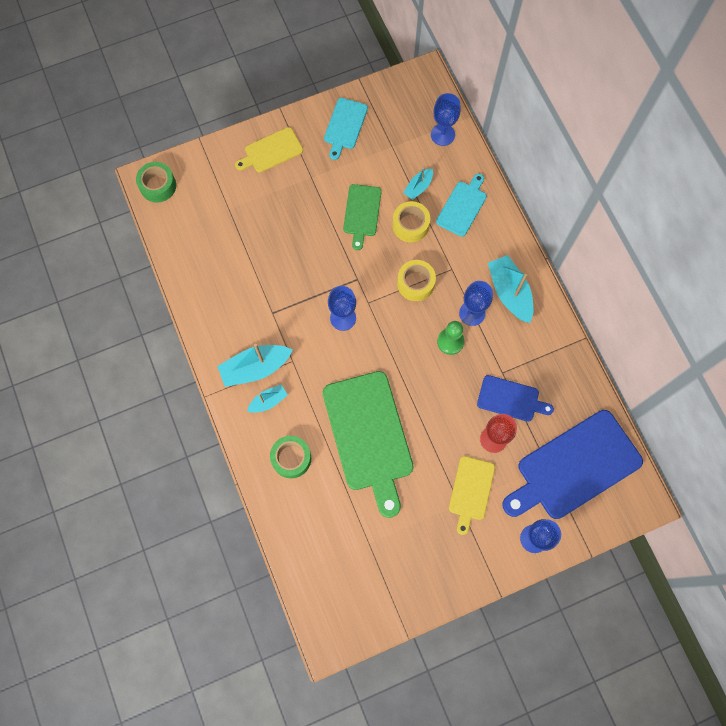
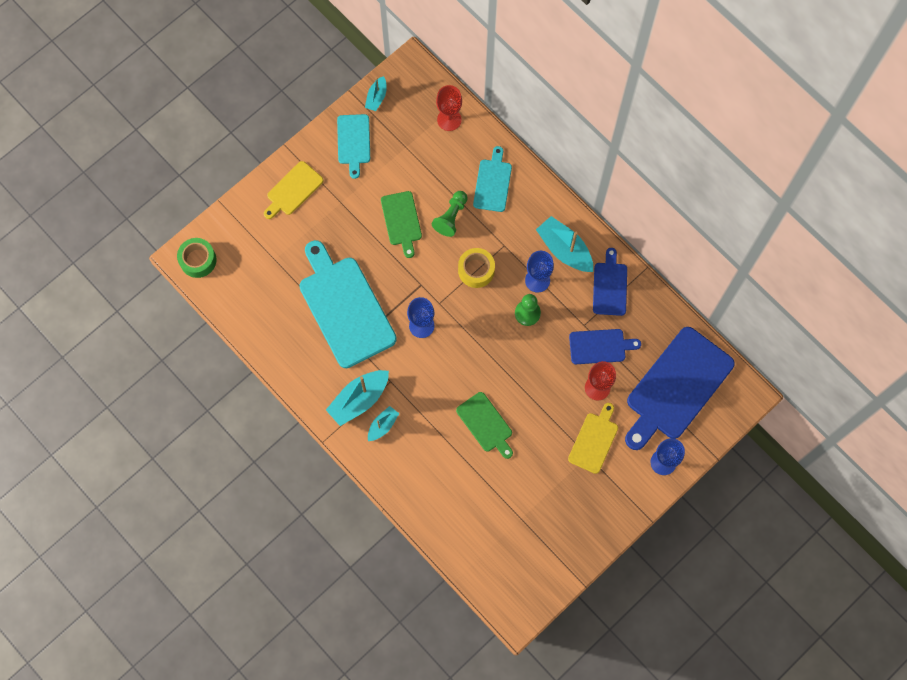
camera: 20 degrees left, 0 degrees up
green tape [270,436,311,478] -> none
green cutting board [323,371,414,518] -> green cutting board [456,392,513,459], size x0.52
yellow tape [392,201,430,242] -> green pawn [432,191,468,237]
turquoise boat [403,166,433,200] -> turquoise boat moved to [365,76,387,111]
blue goblet [431,93,461,146] -> red goblet [436,85,462,131]
yellow cutting board [449,456,495,535] -> yellow cutting board turned 150 degrees counterclockwise [568,403,618,474]
none -> turquoise cutting board [299,240,397,368]
none -> blue cutting board [593,248,627,316]

